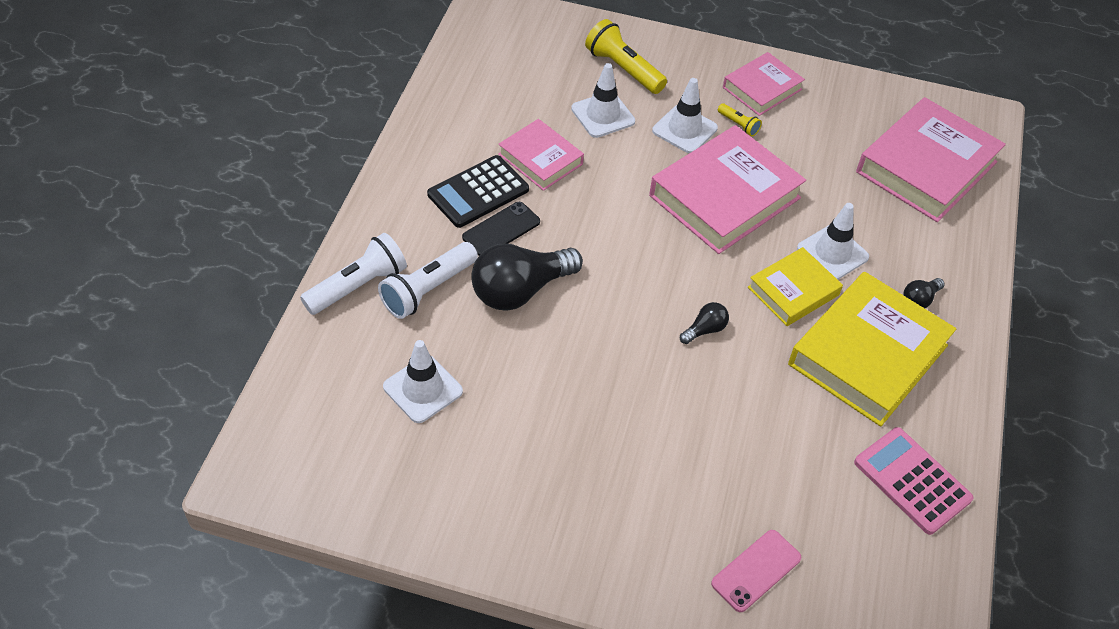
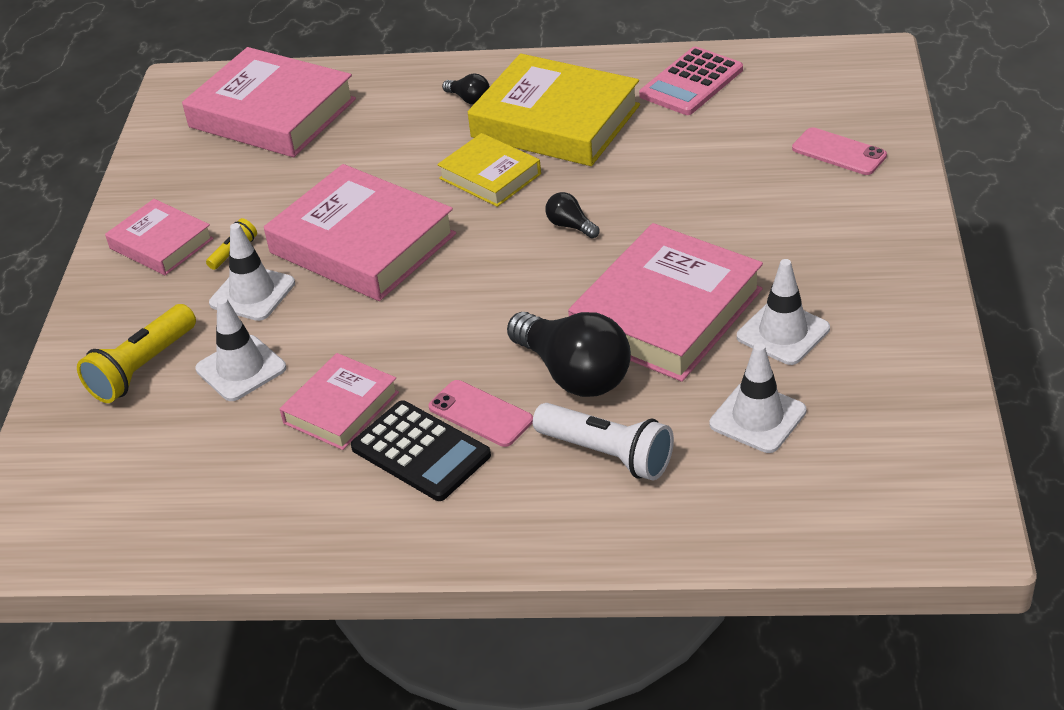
camera: 95 degrees left, 10 degrees down
white flashlight [300,233,407,315] -> none
black phone [462,202,540,256] -> pink phone [429,380,533,447]
white traffic cone [797,203,869,280] -> white traffic cone moved to [737,259,830,365]
none -> pink book [568,223,763,382]

